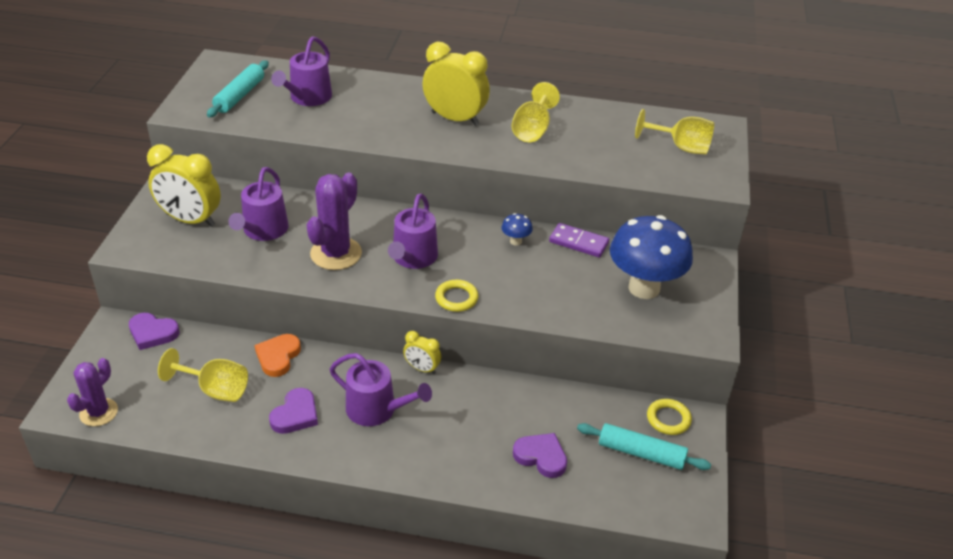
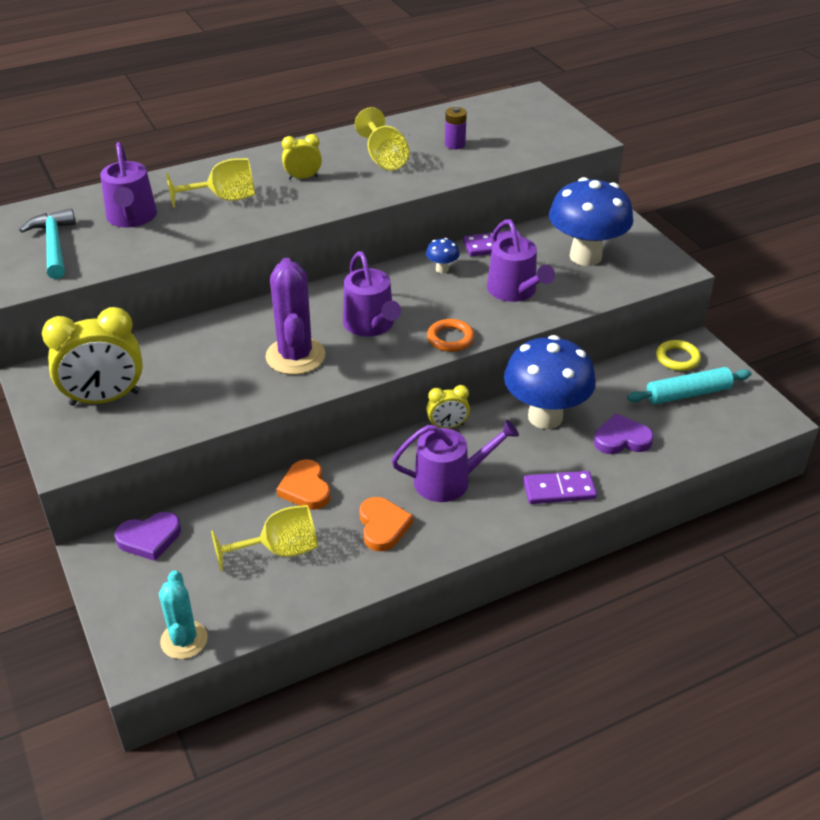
camera: 35 degrees left, 0 degrees up
purple cactus [67,358,118,426] -> turquoise cactus [159,570,208,659]
turquoise rolling pin [207,60,269,117] -> turquoise hammer [19,209,76,279]
purple watering can [228,167,289,241] -> purple watering can moved to [487,219,555,302]
purple heart [269,388,318,434] -> orange heart [359,497,413,551]
yellow clock [422,42,490,126] -> yellow clock [282,134,322,180], size x0.52
yellow ring [435,279,479,312] -> orange ring [427,319,474,352]
yellow goblet [635,109,714,155] -> yellow goblet moved to [166,158,255,208]
none -> purple battery [445,107,467,149]
none -> blue mushroom [504,335,596,429]
none -> purple domino [523,471,597,504]

